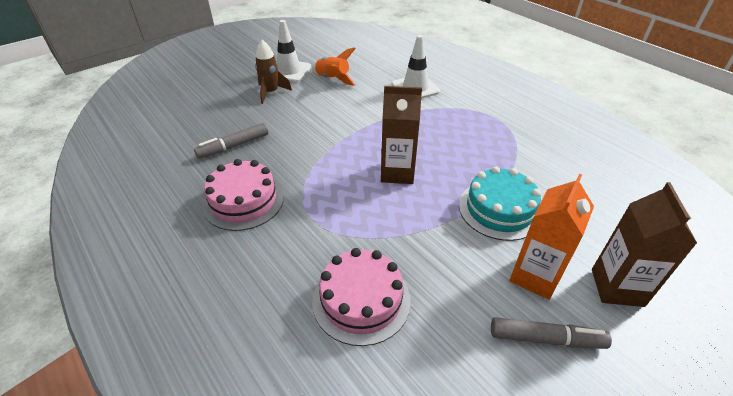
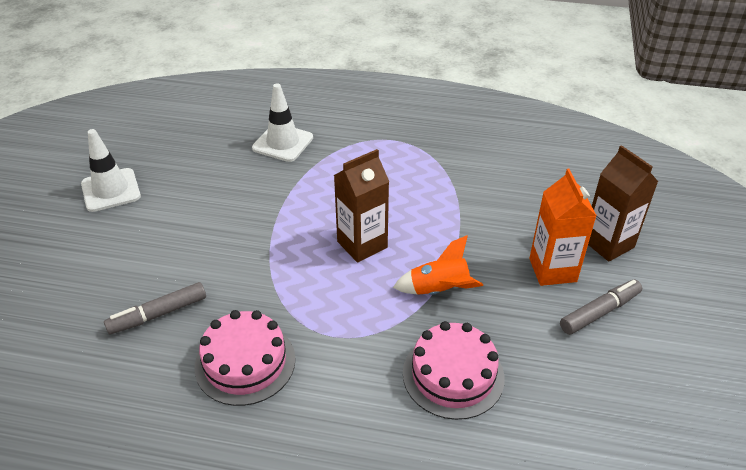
camera: 40 degrees left, 0 degrees up
grey marker [194,123,268,159] -> grey marker turned 45 degrees clockwise [104,282,206,335]
brown rocket [255,40,292,104] -> none
orange rocket [312,47,356,86] -> orange rocket moved to [393,235,483,295]
turquoise cake [459,166,541,241] -> none

